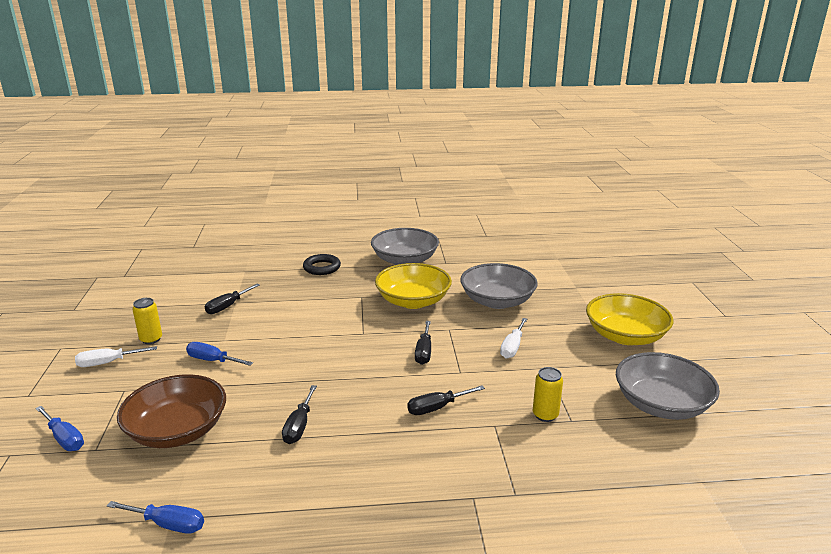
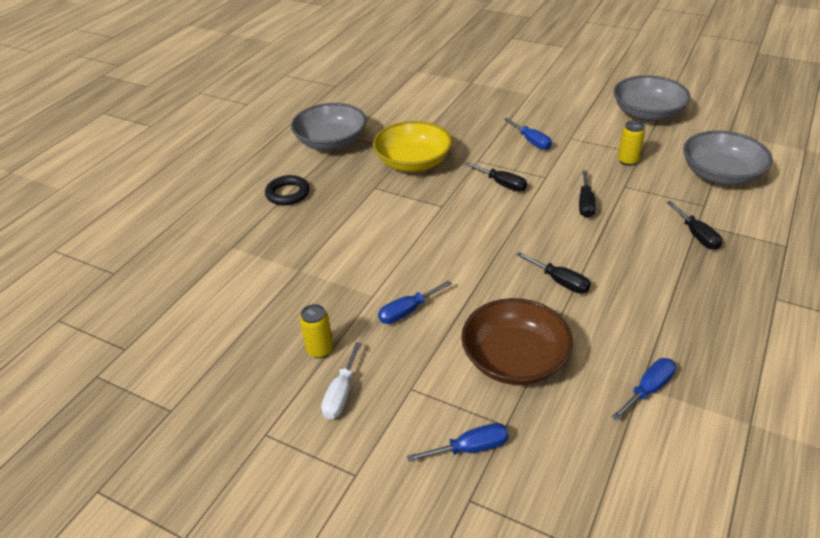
camera: 55 degrees left, 15 degrees up
black screwdriver [205,284,260,314] -> black screwdriver moved to [666,201,722,250]
grey bowl [460,263,538,309] -> grey bowl moved to [683,131,773,185]
white screwdriver [500,318,527,359] -> blue screwdriver [504,118,552,150]
yellow bowl [586,293,673,345] -> none

